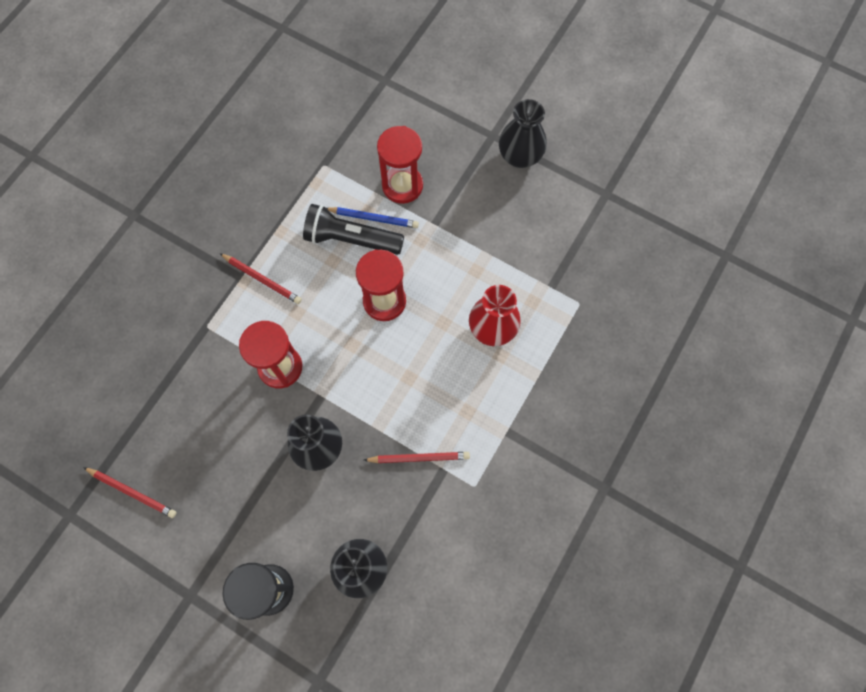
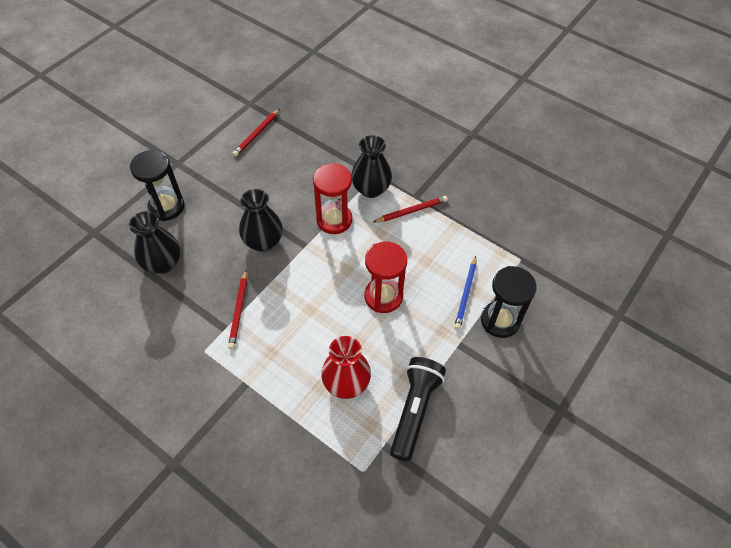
camera: 95 degrees right, 15 degrees down
red pencil [220,253,302,304] -> red pencil turned 150 degrees counterclockwise [373,196,448,223]
black flashlight [303,204,404,255] -> black flashlight moved to [390,357,446,462]
red hourglass [377,126,423,204] -> black hourglass [481,266,537,338]
black vase [499,99,547,168] -> black vase moved to [351,135,392,198]

